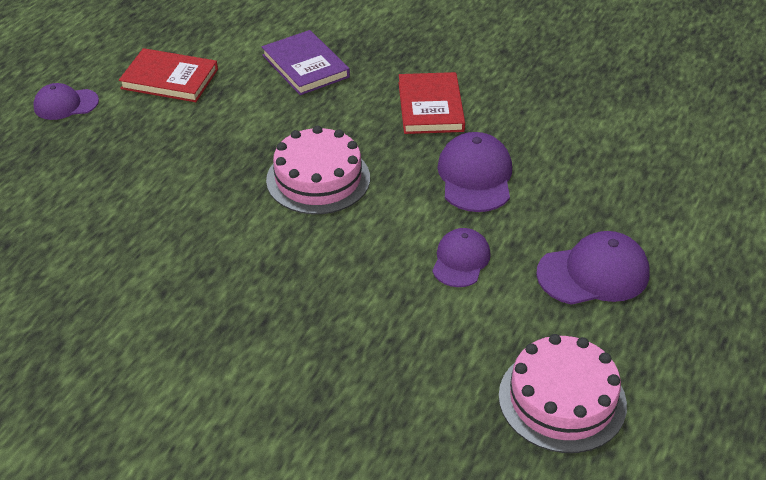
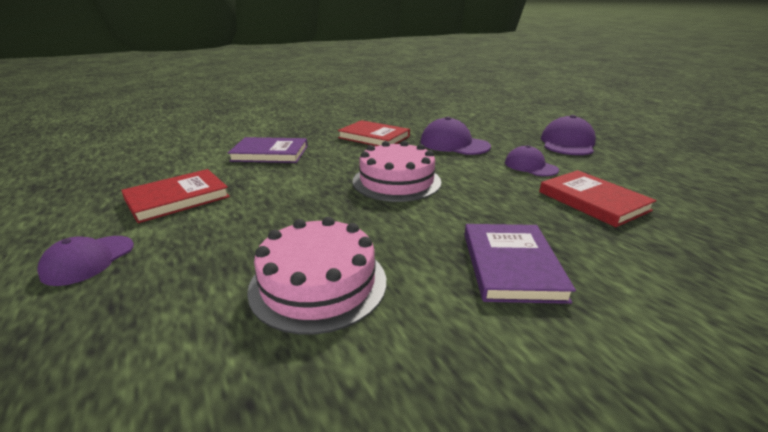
camera: 55 degrees left, 15 degrees down
pink cake [499,334,627,453] -> pink cake moved to [247,217,386,335]
none -> purple book [464,224,576,304]
none -> red book [539,170,657,227]

